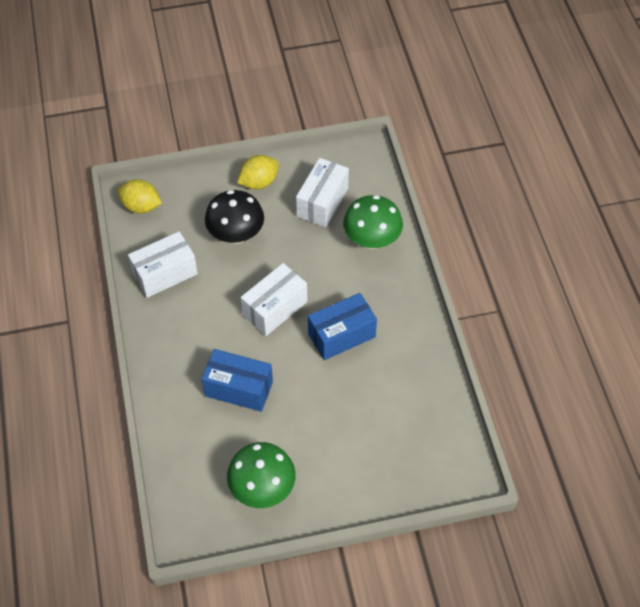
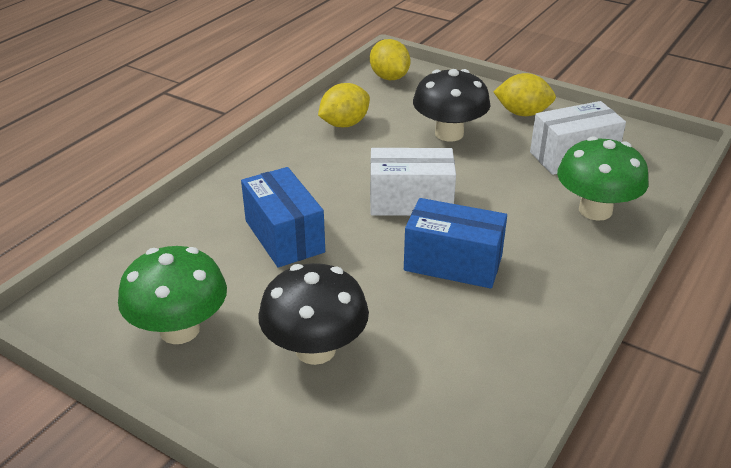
camera: 45 degrees right, 20 degrees down
white box [128,231,198,298] -> yellow lemon [318,83,370,127]
none -> black mushroom [258,263,369,365]

